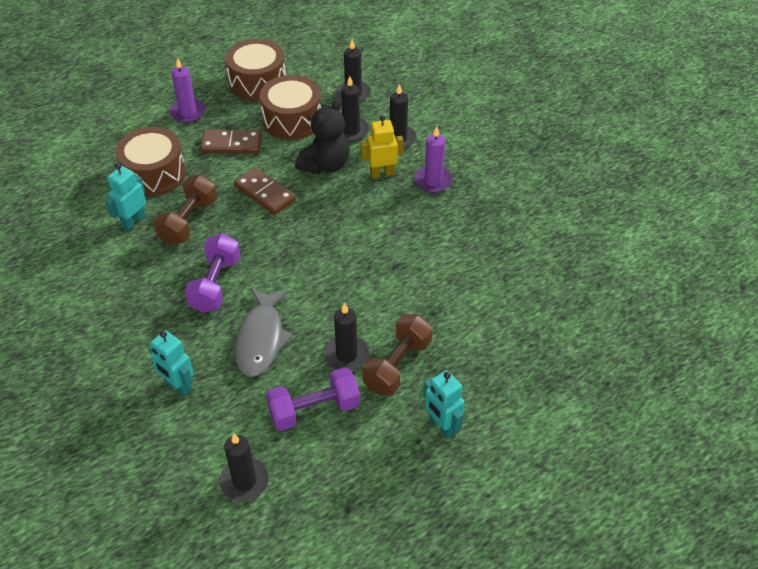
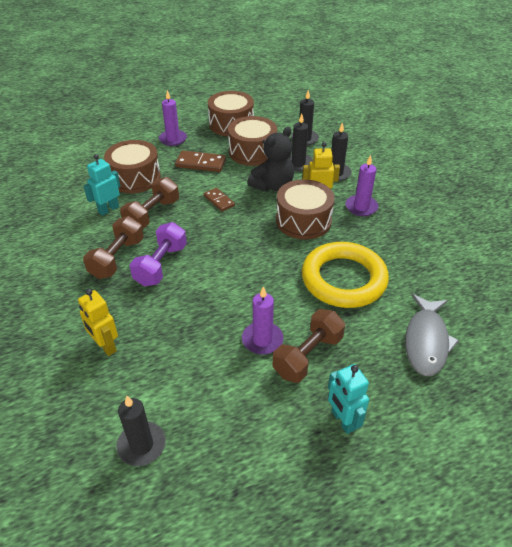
camera: 10 degrees right, 5 degrees down
turquoise robot [148,330,194,397] -> yellow robot [78,289,118,356]
brown domino [234,167,296,215] -> brown domino [204,188,235,212], size x0.65
grey fish [234,288,293,377] -> grey fish moved to [405,294,459,376]
purple dumbbell [266,367,360,431] -> none
black candle [324,303,369,371] -> purple candle [242,286,284,355]
none -> brown dumbbell [83,216,144,279]
none -> brown drum [276,179,335,239]
none -> yellow ring [302,242,389,308]

